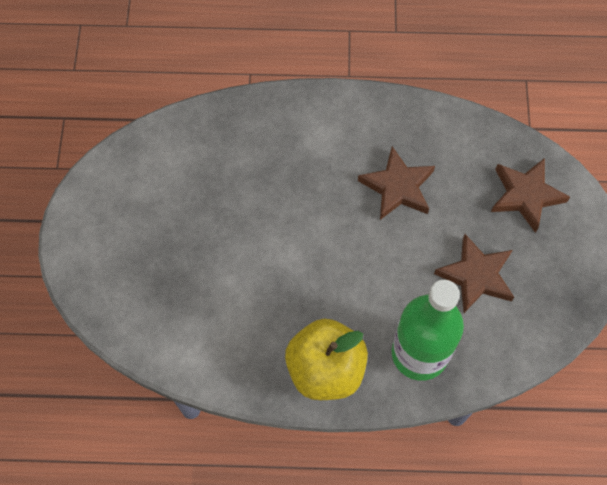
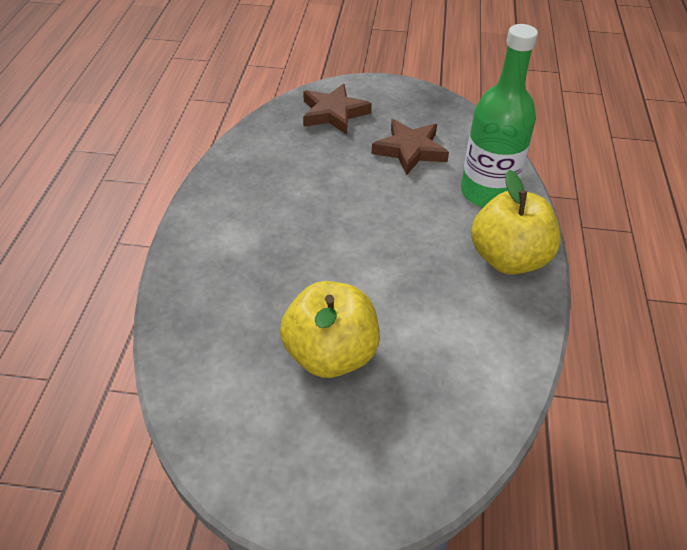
camera: 85 degrees left, 20 degrees down
brown star [358,146,435,220] -> none
none -> yellow apple [280,281,380,378]

